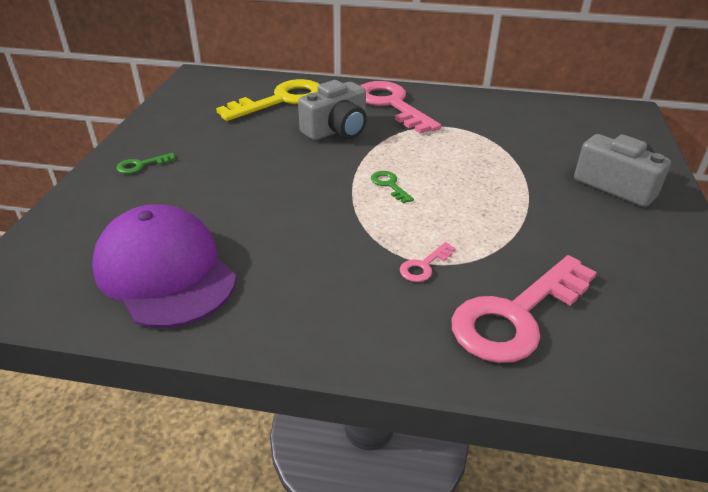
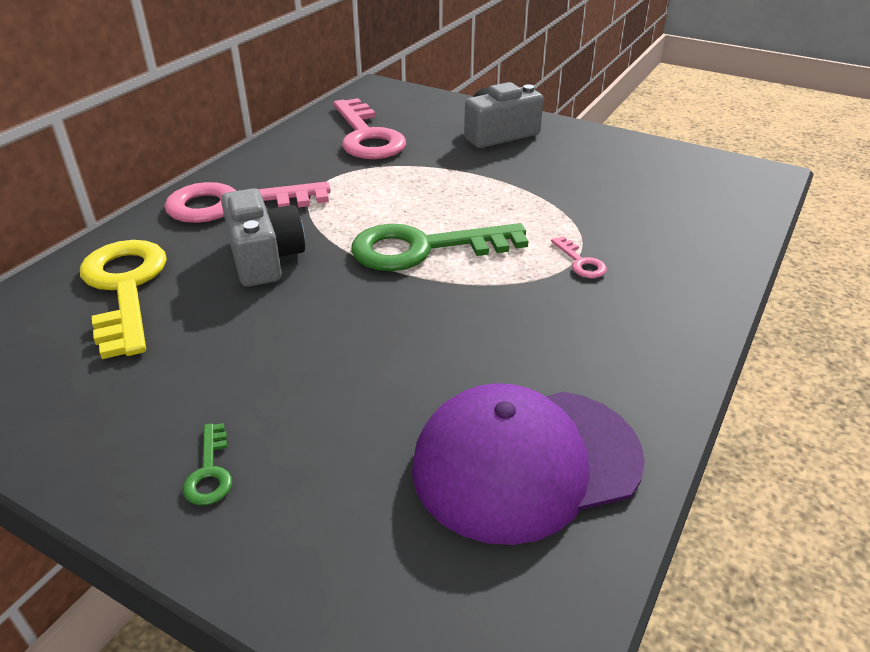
camera: 70 degrees left, 0 degrees up
green key [371,171,414,204] -> green key [351,223,528,271], size x2.39
pink key [452,255,597,363] -> pink key moved to [334,98,406,159]

